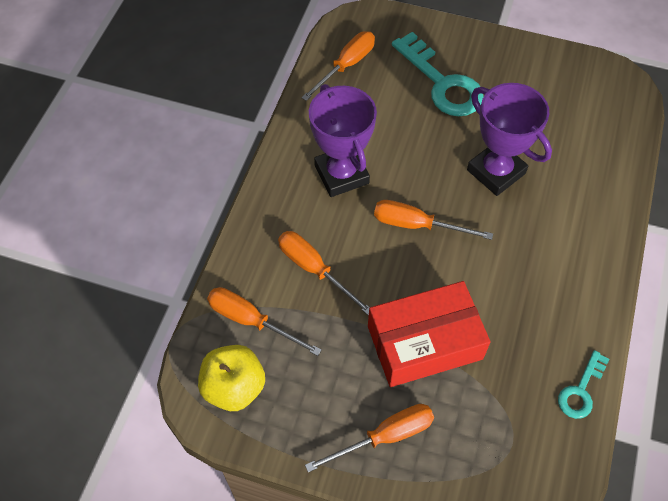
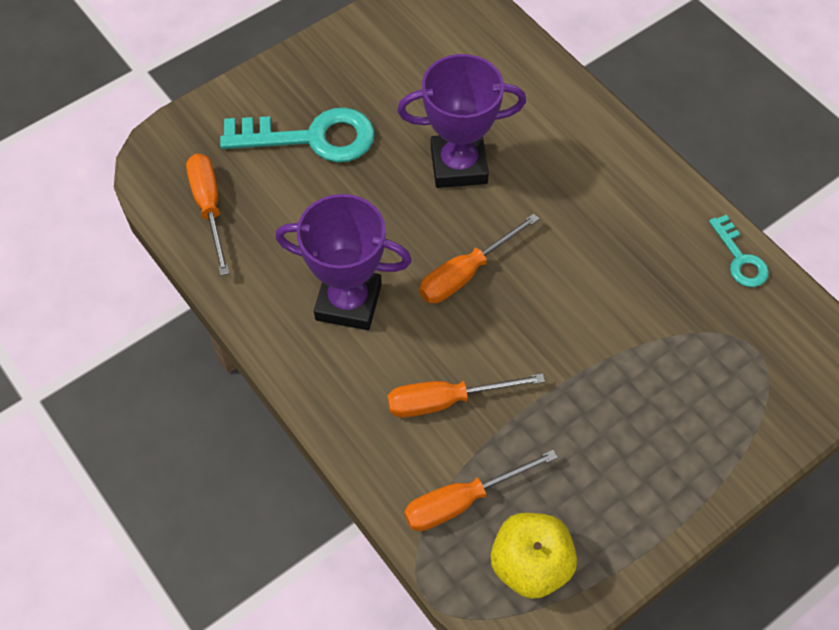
camera: 55 degrees left, 0 degrees up
orange screwdriver [305,404,434,472] -> none
red box [368,281,490,387] -> none

